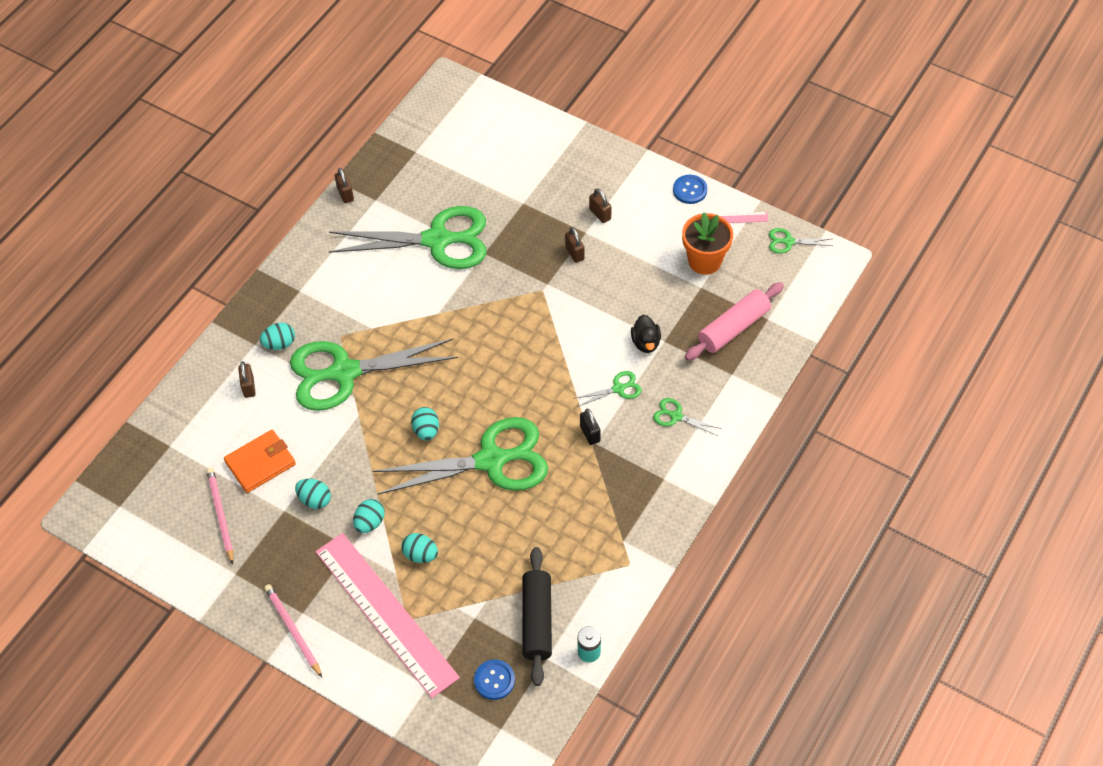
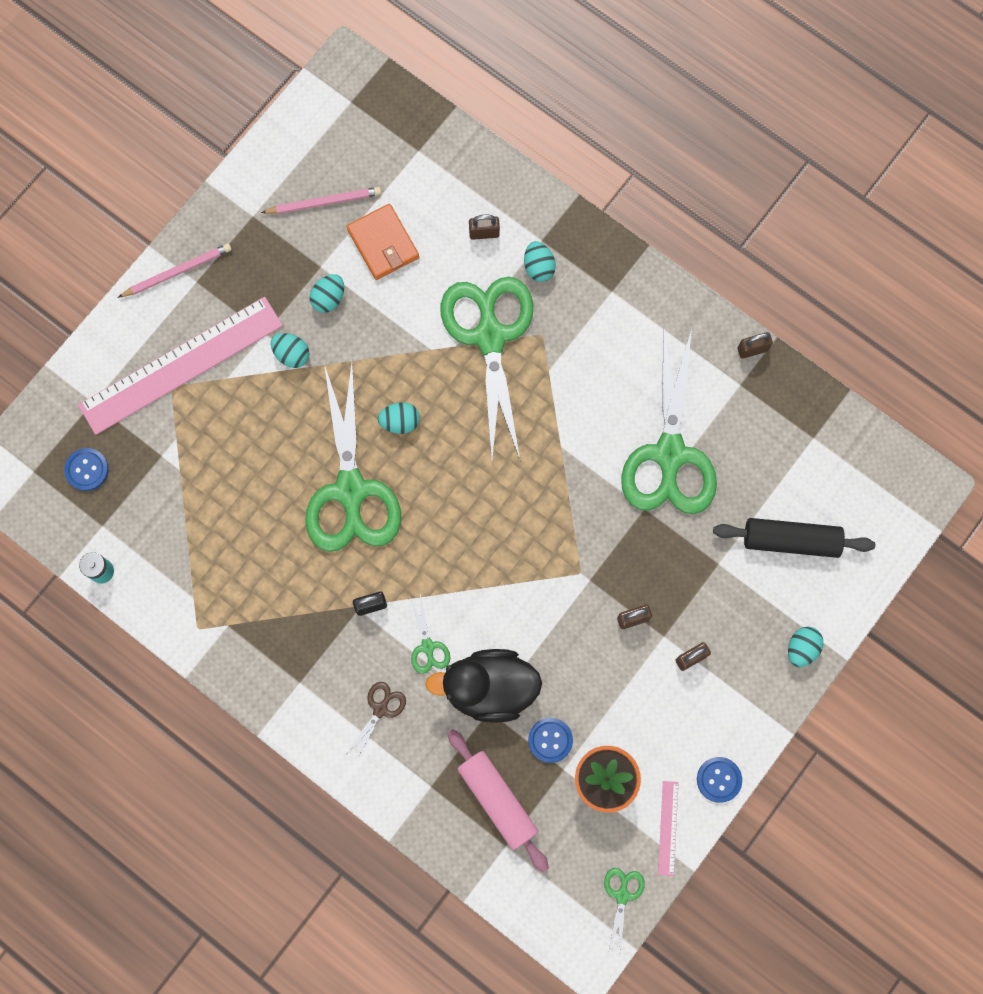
camera: 95 degrees right, 20 degrees up
turquoise egg [401,533,438,563] -> turquoise egg moved to [788,627,823,667]
black rolling pin [522,547,552,686] -> black rolling pin moved to [713,518,875,558]
black duck [631,315,661,353] -> black duck [425,649,542,723], size x1.99
green scissors [653,398,722,436] -> brown scissors [347,682,406,759]
none -> blue button [528,718,573,763]

